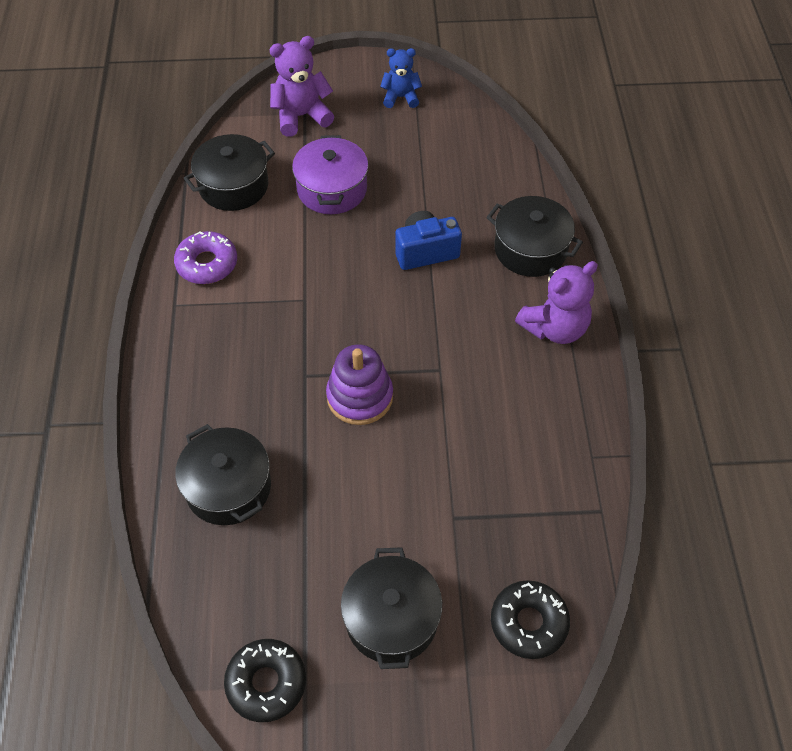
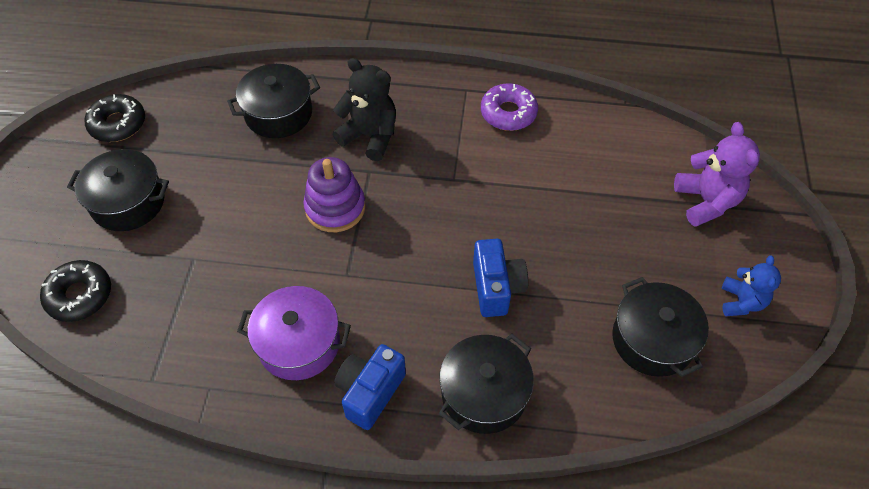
camera: 100 degrees right, 0 degrees up
black pot [184,134,275,211] -> black pot moved to [612,277,709,377]
purple pot [292,135,368,214] -> purple pot moved to [237,286,351,380]
purple teddy bear [515,261,598,344] -> blue camera [334,344,406,430]
none -> black teddy bear [333,58,396,161]

